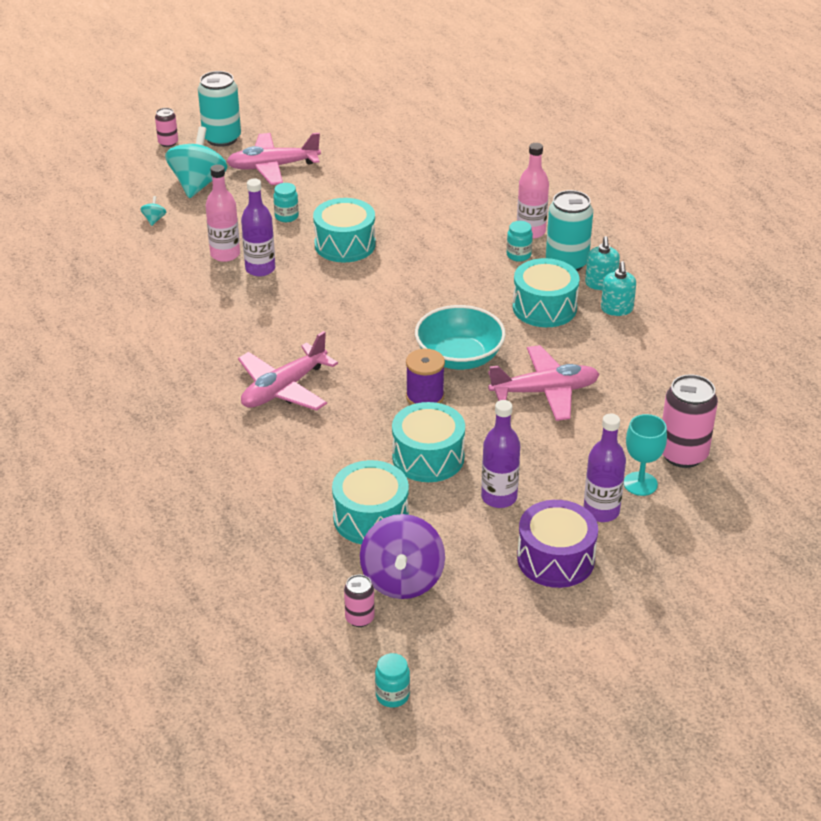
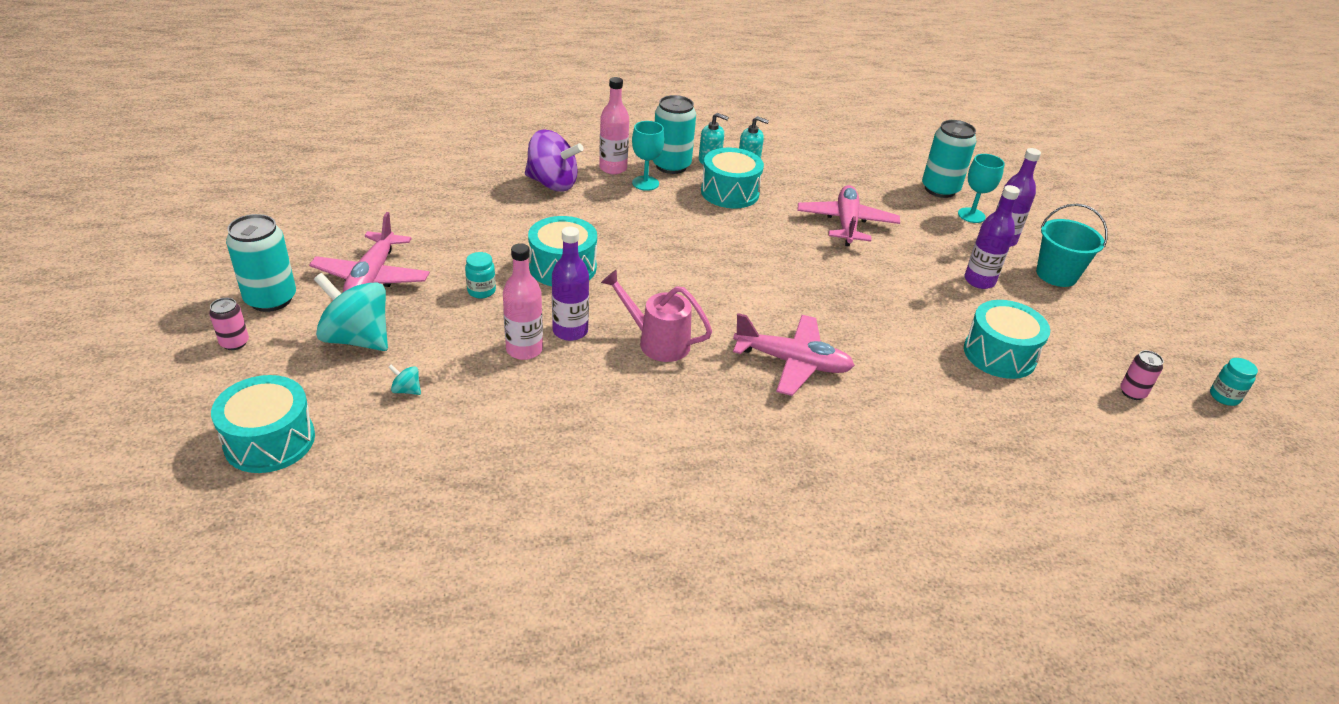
camera: 75 degrees left, 0 degrees up
pink plane [238,331,338,411] -> pink plane turned 45 degrees counterclockwise [733,313,855,396]
purple spinning top [360,514,445,599] -> purple spinning top moved to [525,129,583,192]
turquoise drum [392,402,465,482] -> turquoise drum moved to [211,375,315,473]
purple spool [406,349,445,405] -> none
turquoise bowl [415,305,506,370] -> none
turquoise jar [507,221,533,262] -> turquoise goblet [632,121,665,191]
purple drum [517,500,598,588] -> turquoise bucket [1036,204,1108,287]
pink can [662,374,718,468] -> turquoise can [922,120,977,198]
none -> pink watering can [601,269,712,362]

